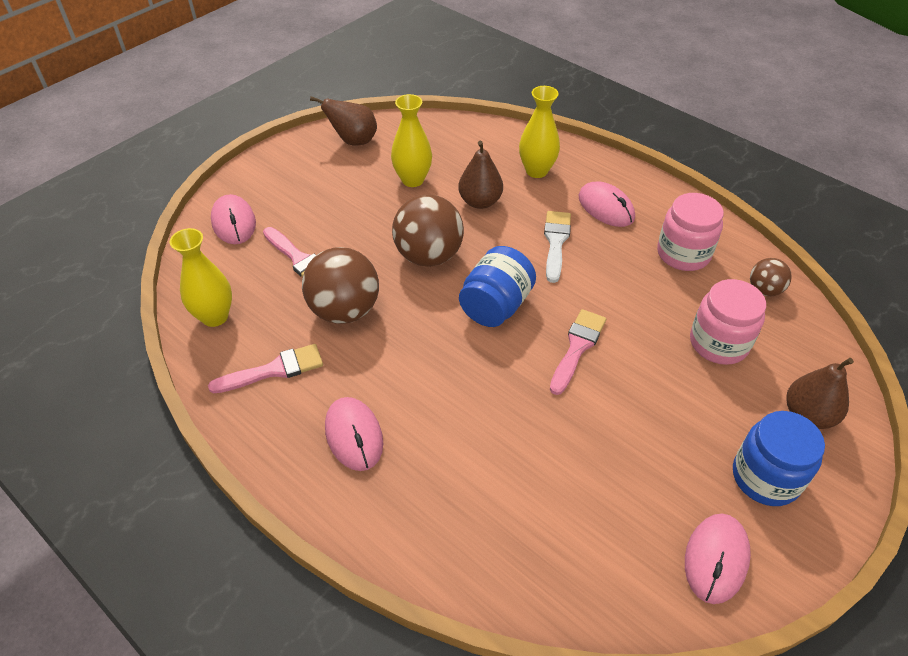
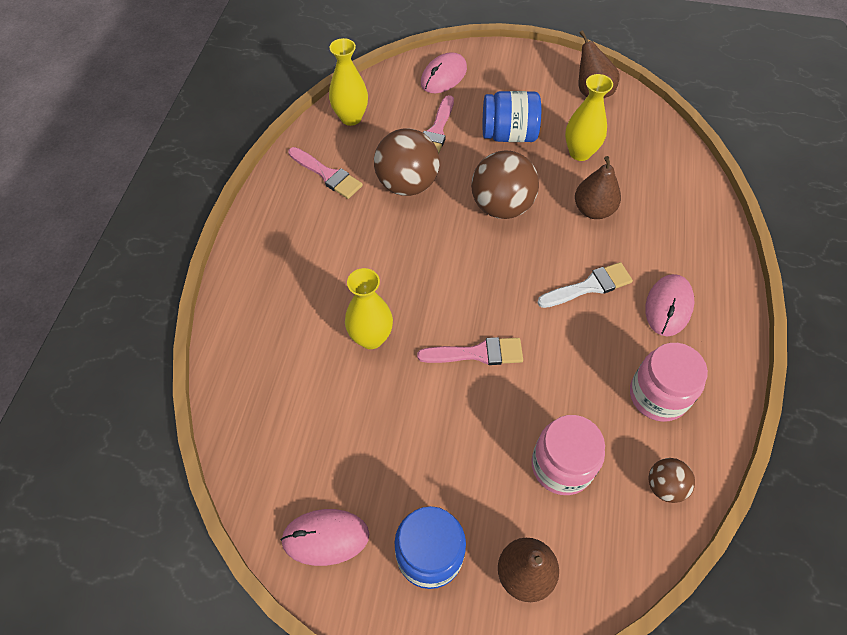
camera: 60 degrees right, 10 degrees up
pink mouse [325,397,383,471] -> none
blue jar [459,246,536,327] -> blue jar moved to [483,91,541,142]
yellow vase [519,86,560,178] -> yellow vase moved to [345,268,393,349]

